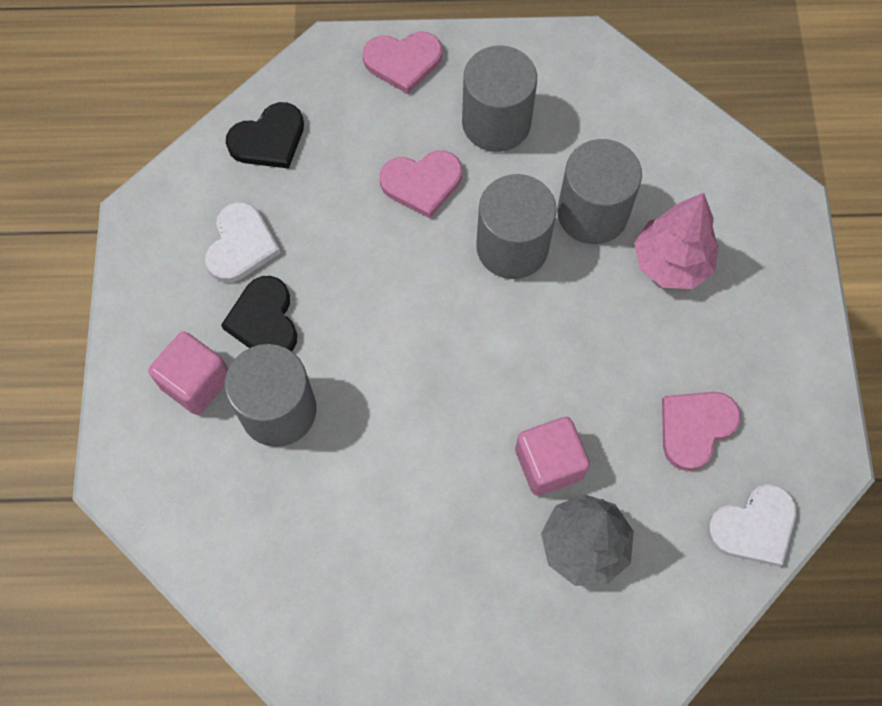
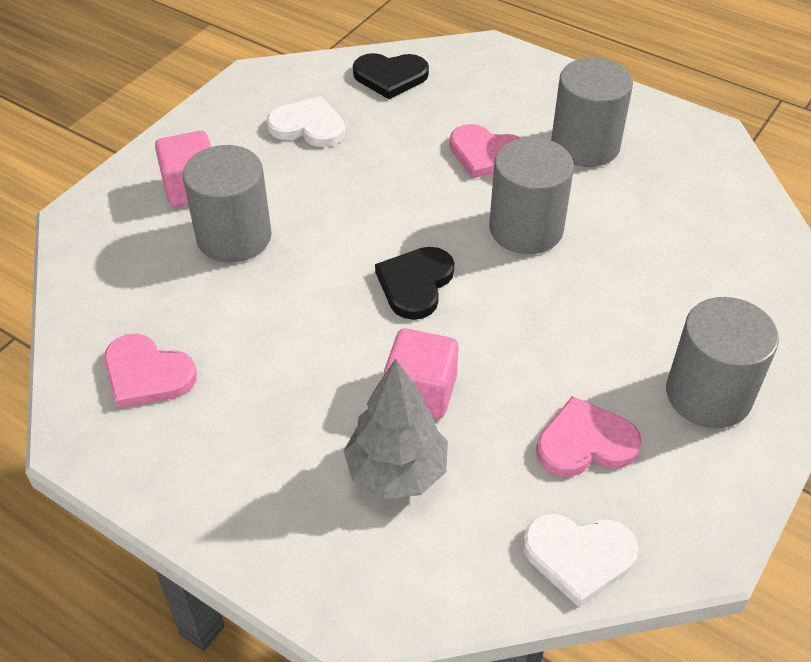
camera: 35 degrees right, 20 degrees down
white heart [205,202,281,283] -> white heart turned 120 degrees counterclockwise [267,96,345,147]
black heart [221,276,297,351] -> black heart moved to [375,247,454,320]
pink heart [362,31,442,94] -> pink heart moved to [104,333,197,408]
grey cylinder [557,139,642,244] -> grey cylinder moved to [666,297,779,428]
pink tree [634,193,719,289] -> none

